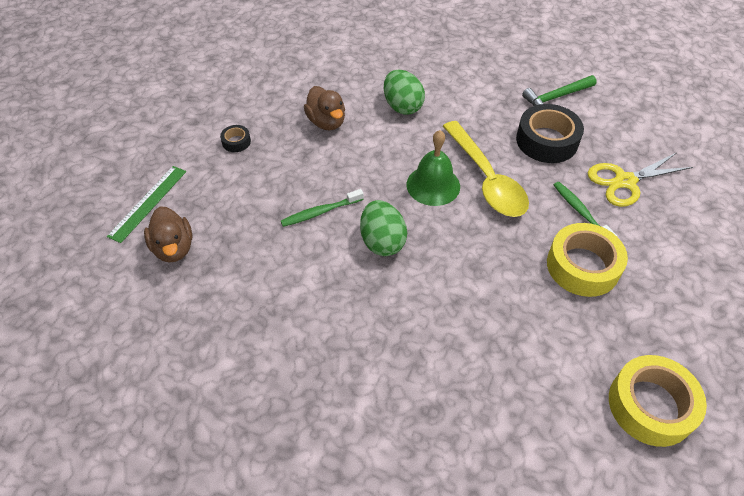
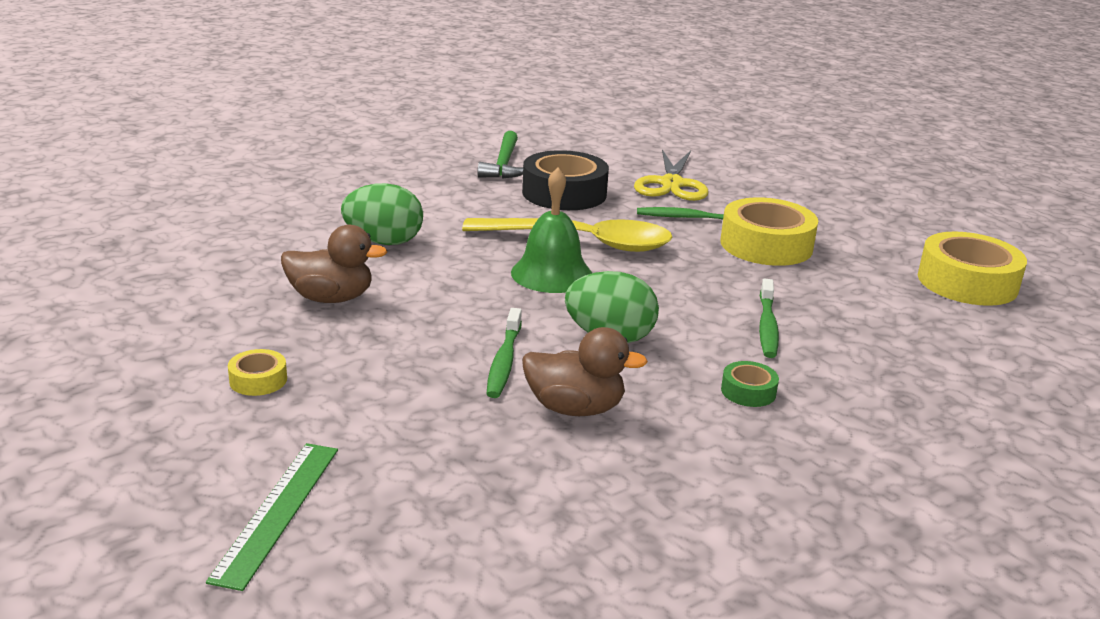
camera: 60 degrees left, 25 degrees down
green ruler [107,166,186,243] -> green ruler turned 45 degrees clockwise [206,443,338,591]
brown duck [144,206,192,263] -> brown duck moved to [522,327,648,416]
black tape [220,125,251,152] -> yellow tape [228,349,287,396]
none -> green tape [721,361,779,407]
none -> green toothbrush [759,278,779,358]

